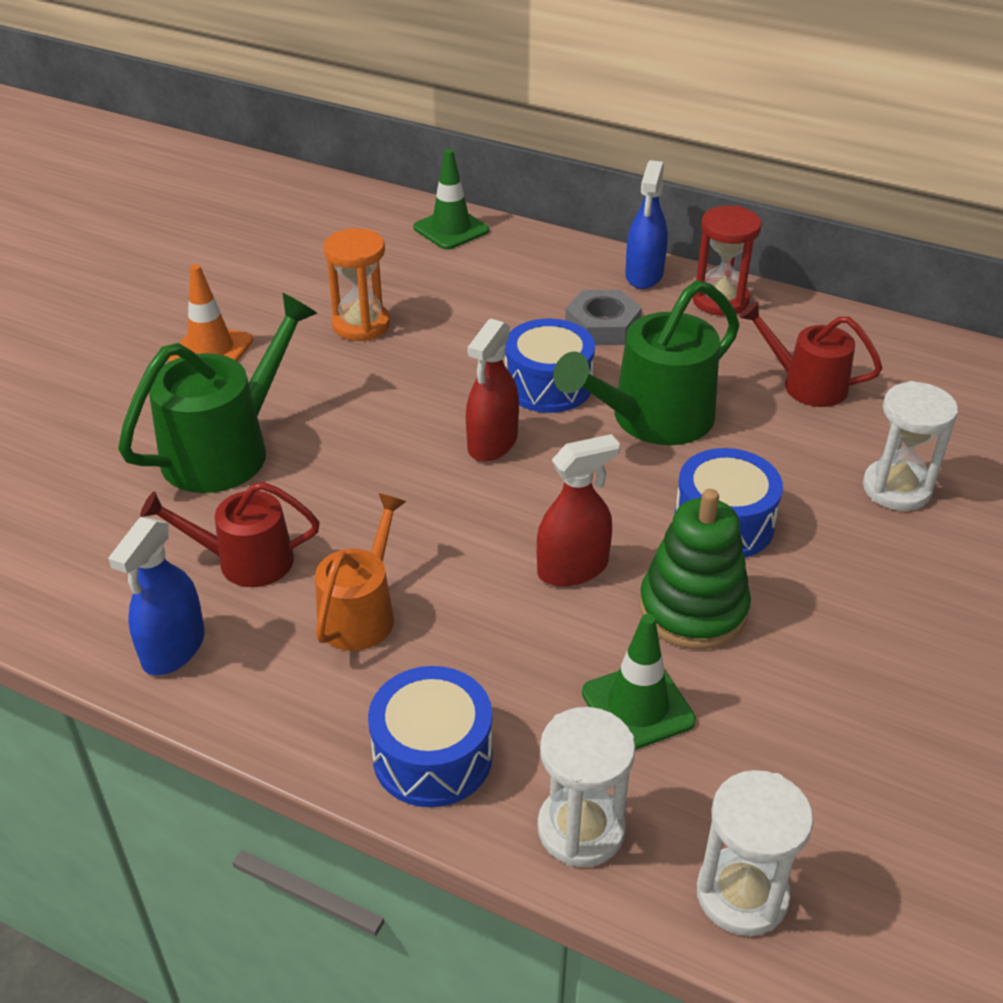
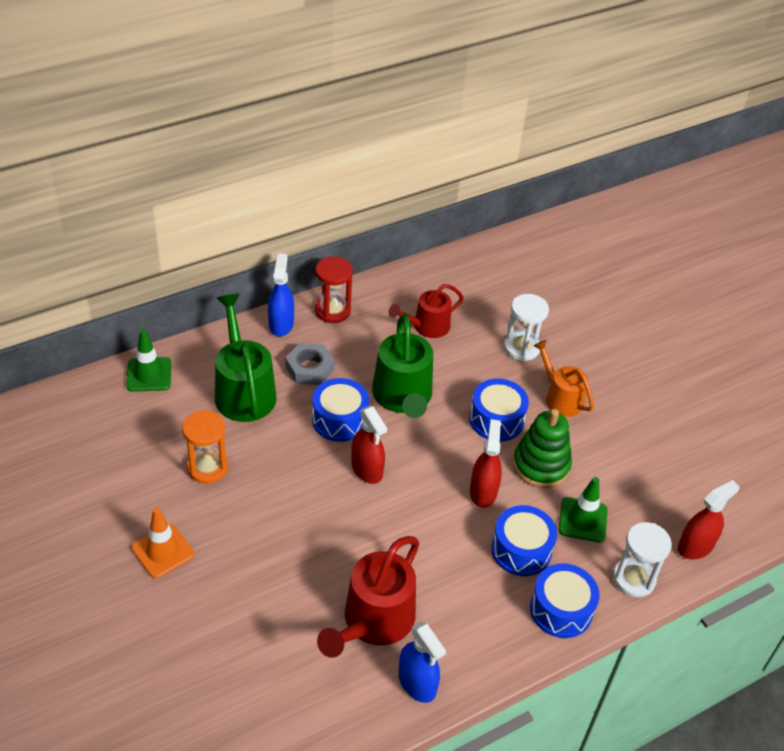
camera: 60 degrees left, 5 degrees up
green watering can [118,293,318,493] -> green watering can moved to [215,294,277,422]
red watering can [140,482,320,587] -> red watering can [317,536,419,658], size x1.57
orange watering can [315,493,406,651] -> orange watering can moved to [533,340,594,417]
blue spray bottle [625,160,668,289] -> blue spray bottle turned 135 degrees counterclockwise [268,253,294,336]
white hourglass [697,770,813,936] -> red spray bottle [678,480,739,559]
none -> blue drum [491,505,557,576]

